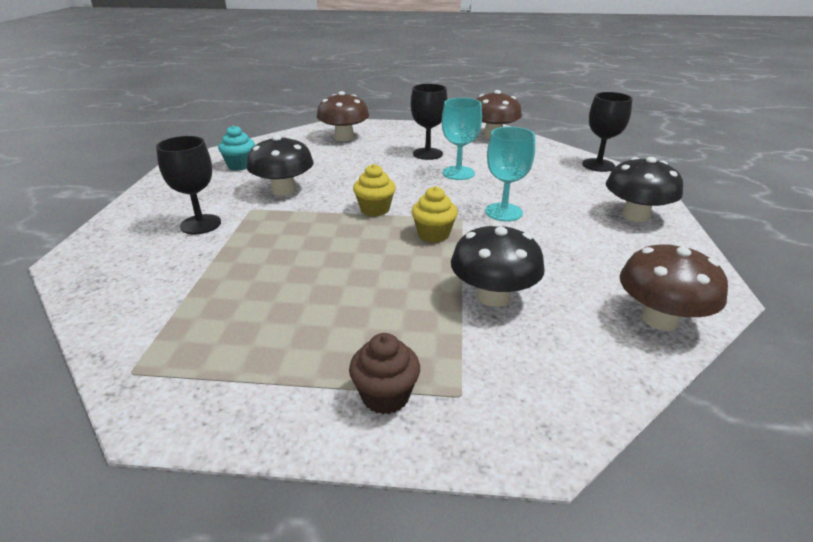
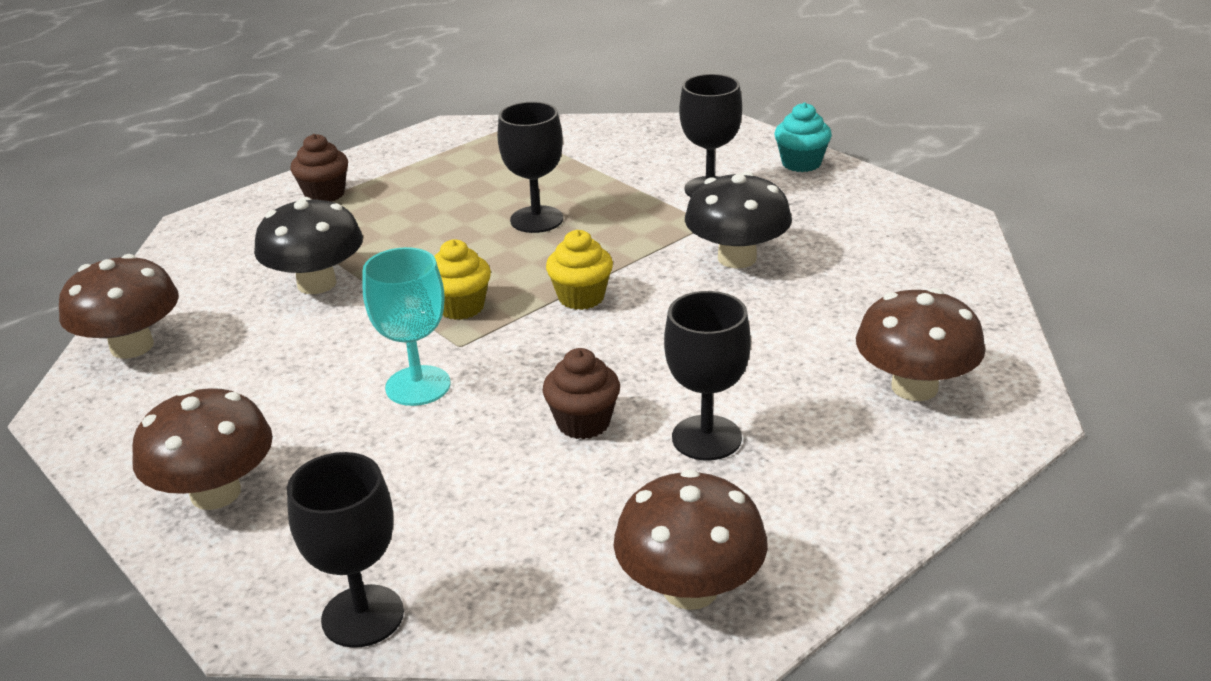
camera: 135 degrees right, 0 degrees up
turquoise cupcake [218,125,255,170] -> turquoise cupcake moved to [775,102,832,172]
turquoise goblet [442,98,482,180] -> brown cupcake [543,348,620,439]
black mushroom [606,157,683,222] -> brown mushroom [132,388,273,510]
none -> black goblet [497,102,563,233]

